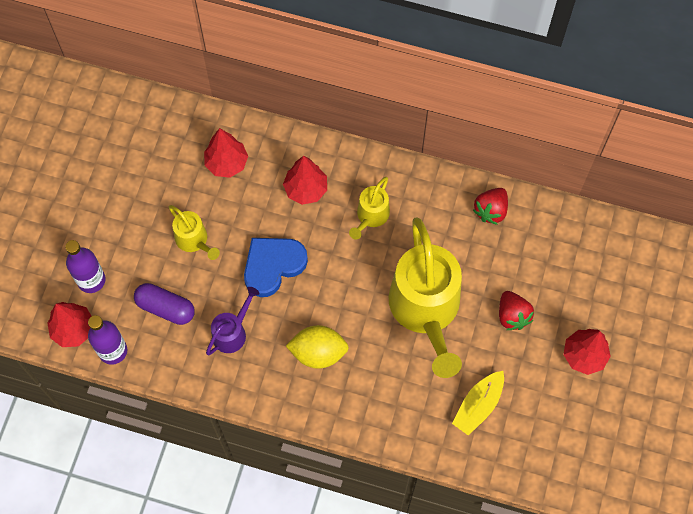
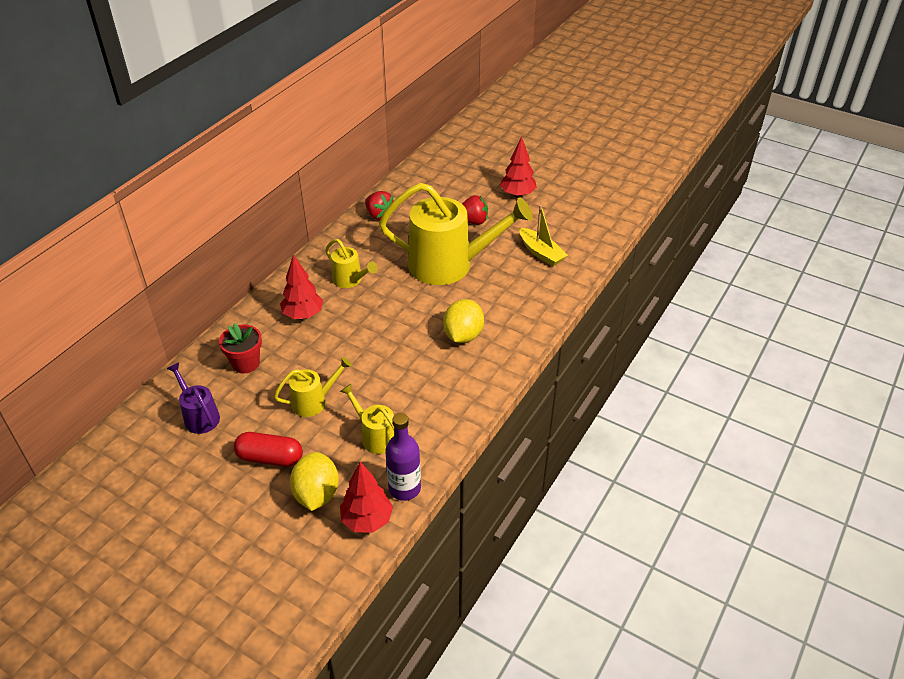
camera: 75 degrees left, 25 degrees down
purple bottle [65,240,106,293] -> yellow lemon [290,452,339,511]
purple capsule [134,283,195,325] -> yellow watering can [340,384,394,454]
red tree [204,128,248,178] -> red flower pot [219,323,262,374]
purple watering can [206,287,259,355] -> purple watering can moved to [167,362,220,434]
blue heart [244,238,308,297] -> none
none -> red capsule [234,432,303,467]

